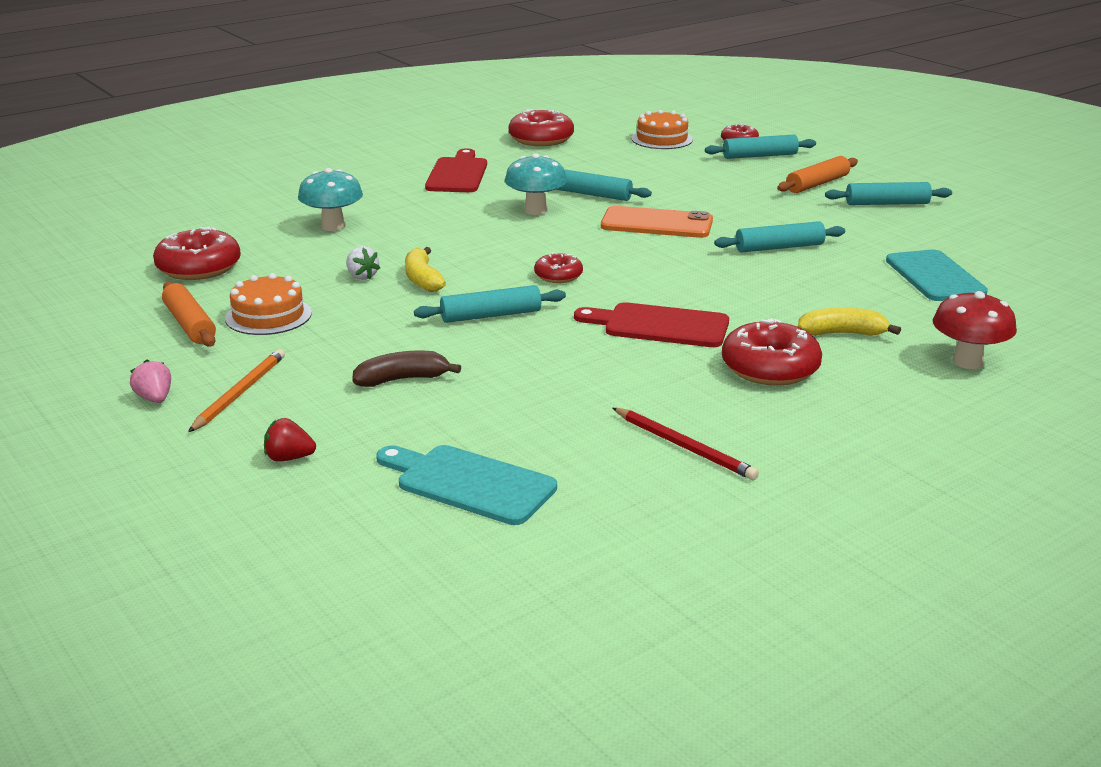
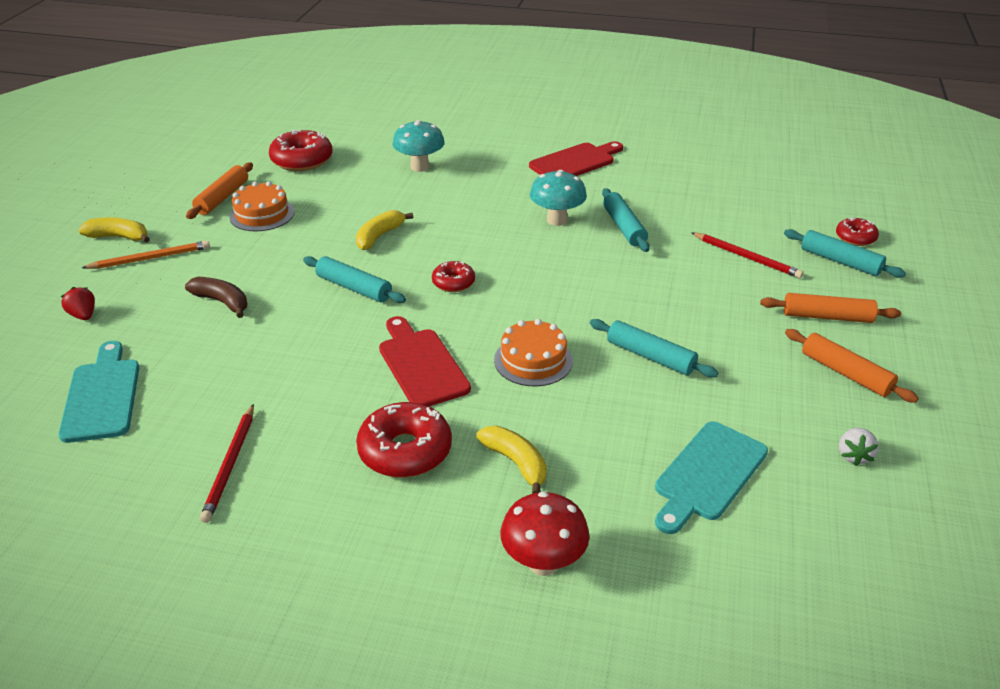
camera: 50 degrees right, 10 degrees up
pink strawberry [130,359,171,403] -> yellow banana [78,217,150,243]
white strawberry [346,246,380,280] -> white strawberry moved to [839,428,879,466]
red donut [509,109,574,146] -> none
orange phone [601,206,713,238] -> none
orange cake [632,109,693,149] -> orange cake moved to [494,319,573,387]
turquoise rolling pin [825,182,952,205] -> orange rolling pin [785,329,919,403]
none -> red pencil [691,232,803,278]

